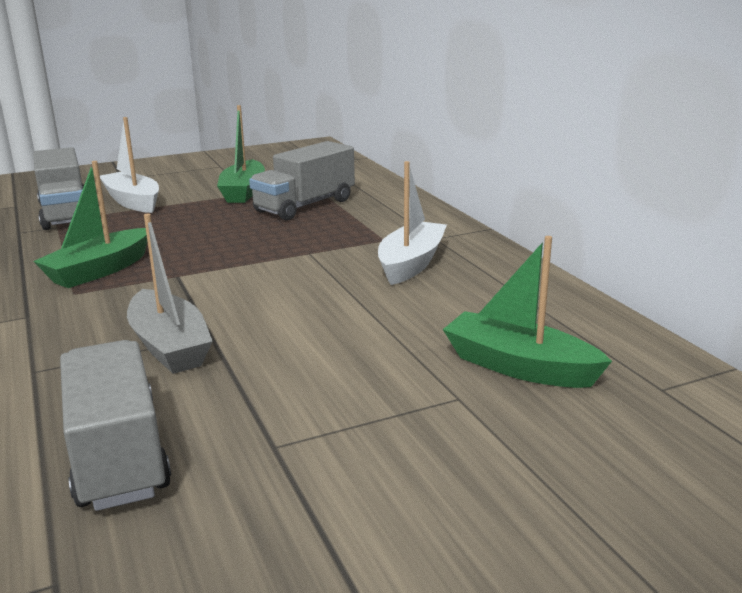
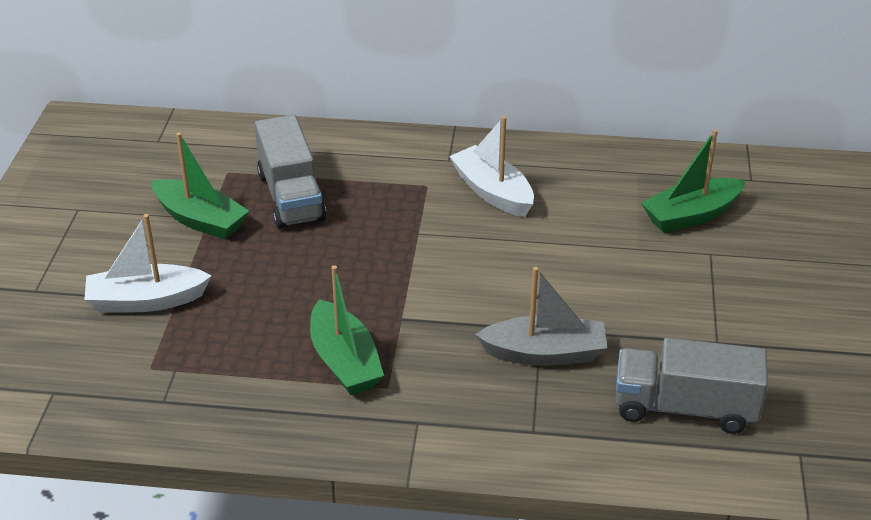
camera: 60 degrees left, 15 degrees up
grey truck [33,147,84,230] -> none

